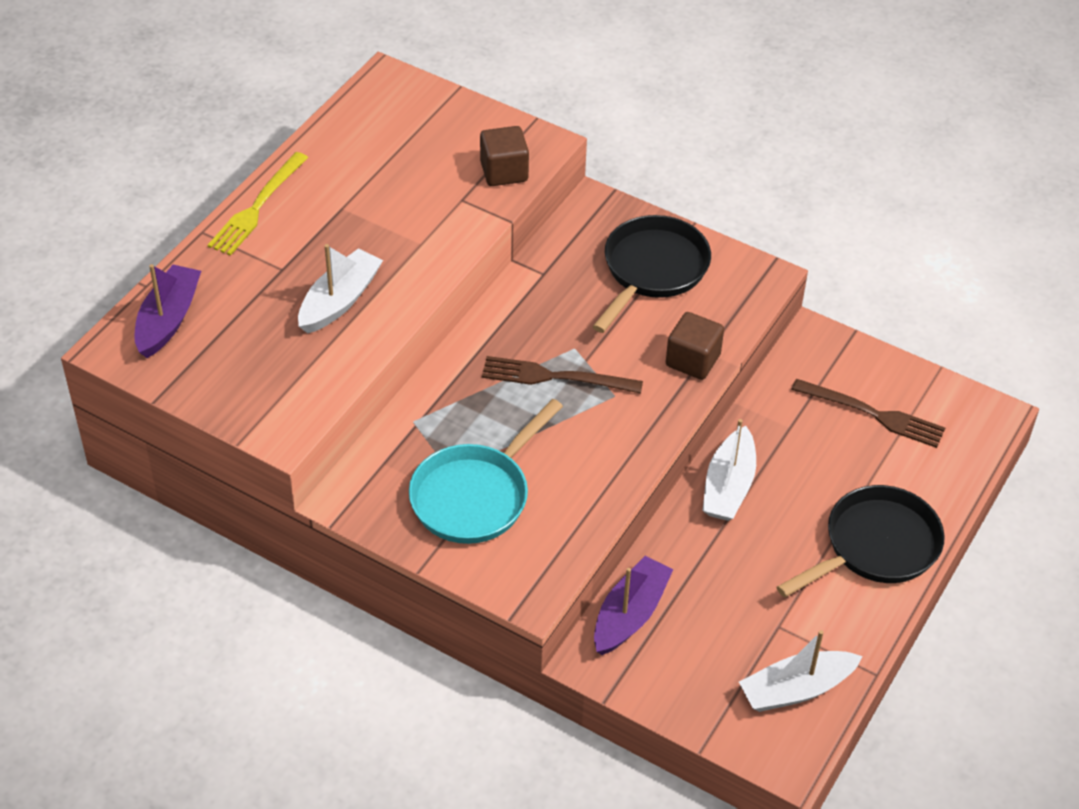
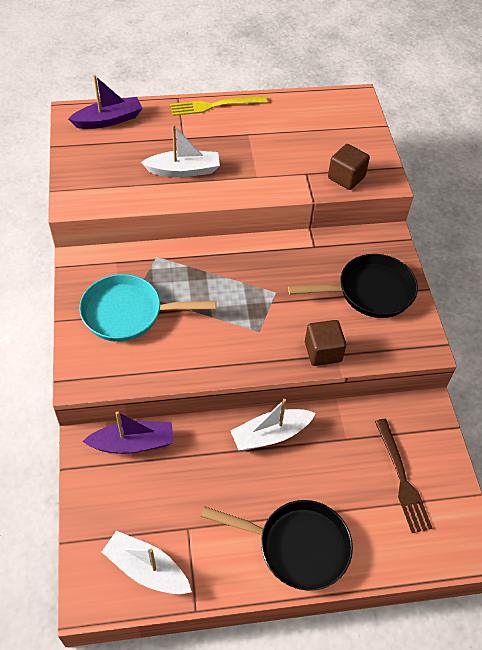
camera: 50 degrees right, 5 degrees up
brown fork [482,356,643,394] -> none

